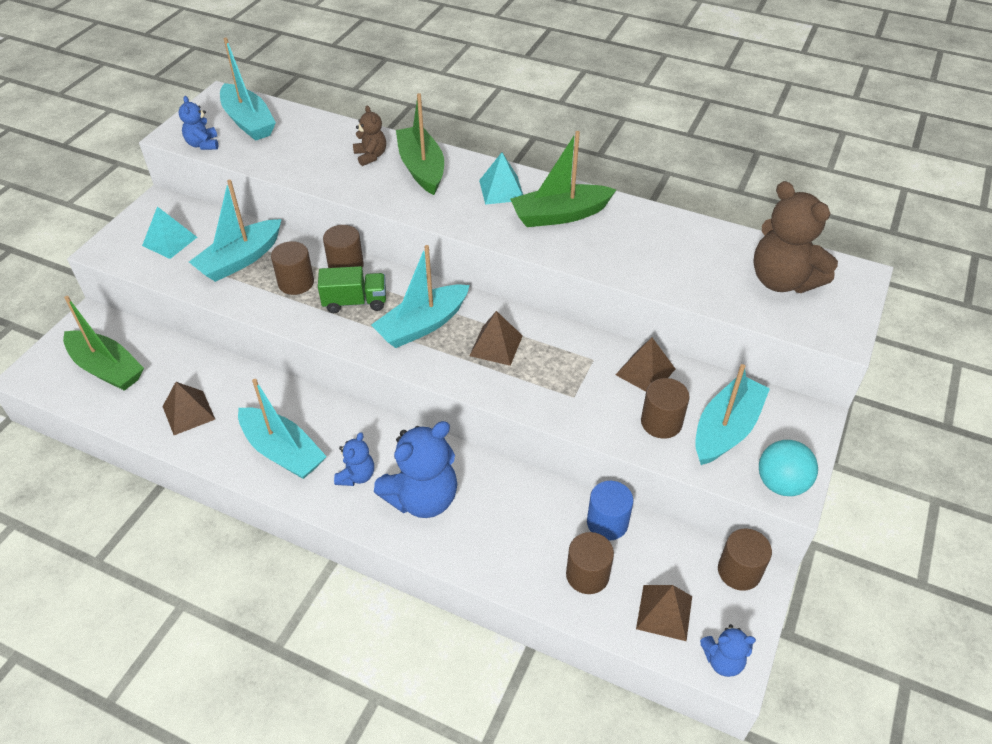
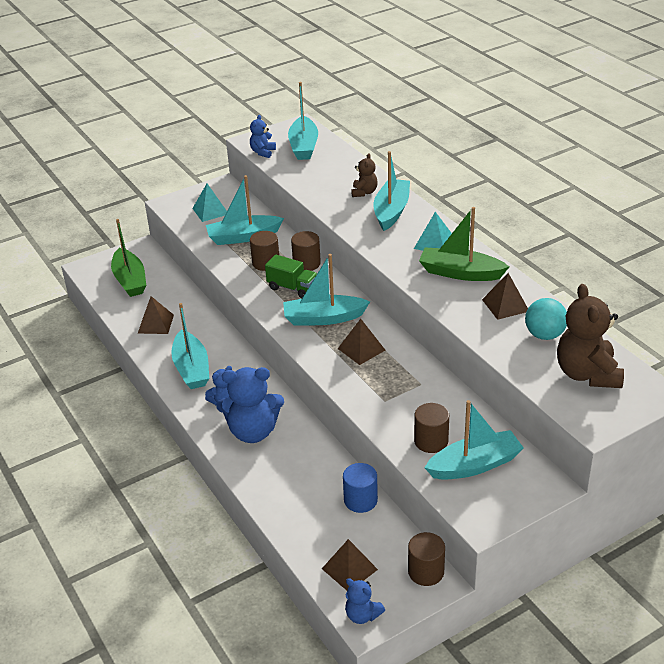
camera: 35 degrees right, 10 degrees down
green boat [396,93,444,195] -> turquoise boat [373,151,410,231]
brown cylinder [566,532,614,594] -> none
brown pyramid [615,338,675,391] -> brown pyramid moved to [482,273,528,320]
turquoise ball [759,440,818,496] -> turquoise ball moved to [525,298,567,340]

